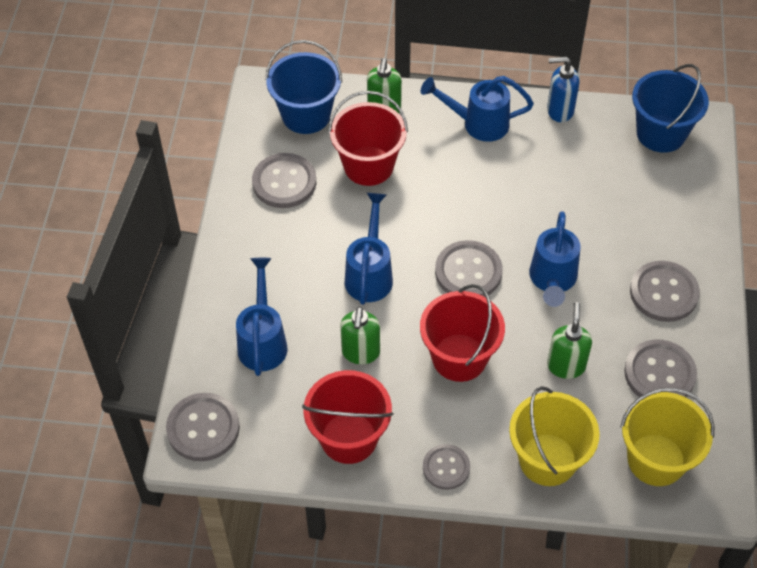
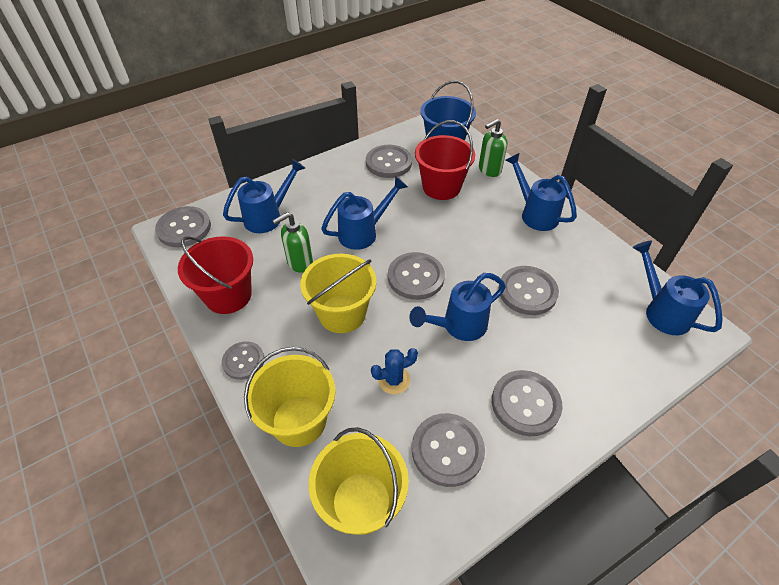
camera: 50 degrees right, 5 degrees down
red bucket [420,284,505,382] -> yellow bucket [300,254,376,333]
blue soap dispenser [547,57,579,122] -> none
green soap dispenser [547,302,592,379] -> blue cactus [371,348,418,394]
blue bucket [632,64,709,153] -> blue watering can [632,241,723,335]
none -> grey button [498,266,559,315]

